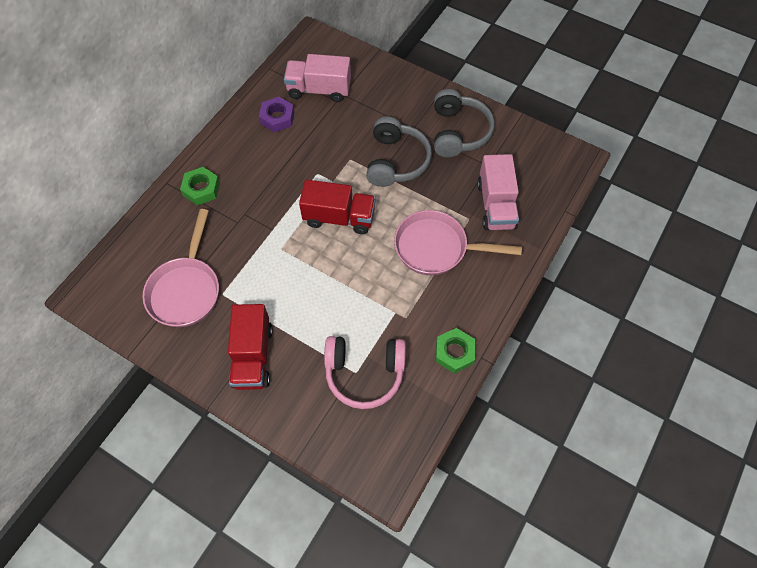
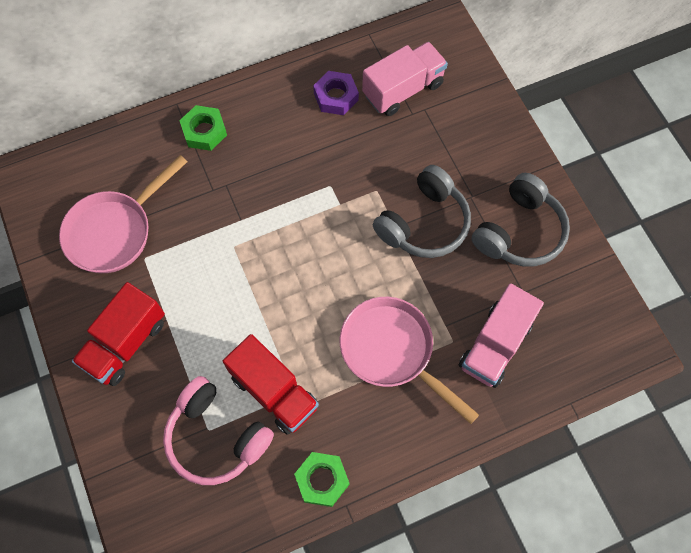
camera: 35 degrees right, 5 degrees up
pink truck [284,54,351,102] -> pink truck turned 105 degrees clockwise [362,42,448,116]
red truck [299,179,376,234] -> red truck moved to [223,334,319,435]

